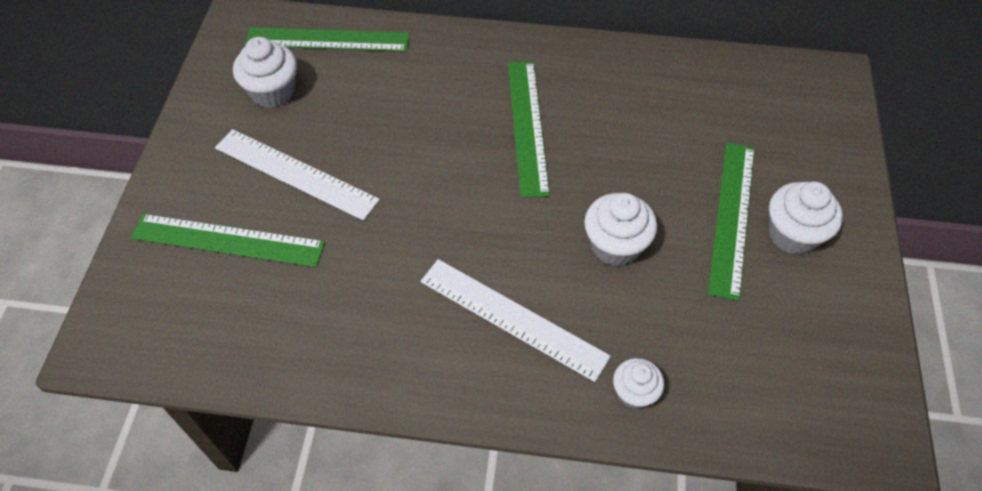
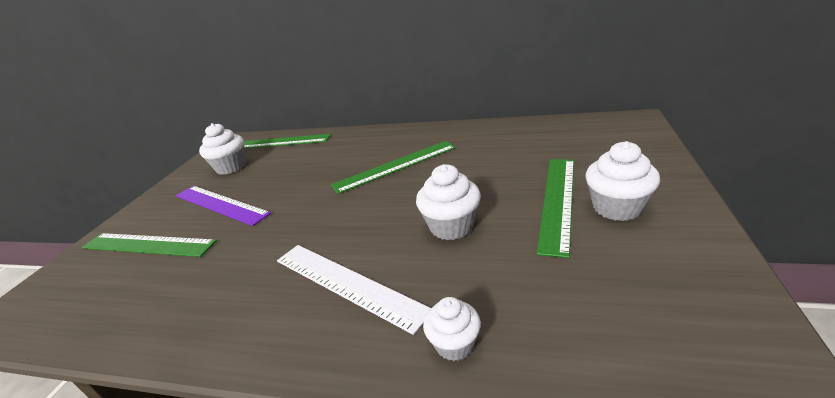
camera: 10 degrees right, 25 degrees down
white ruler [215,129,380,221] -> purple ruler [176,186,271,226]
green ruler [508,61,550,198] -> green ruler turned 60 degrees clockwise [331,141,456,194]

